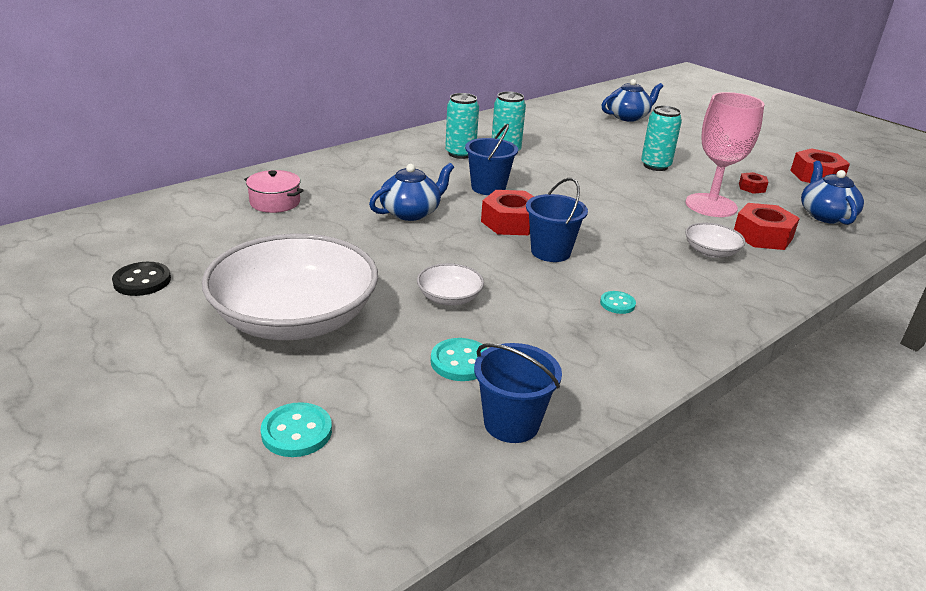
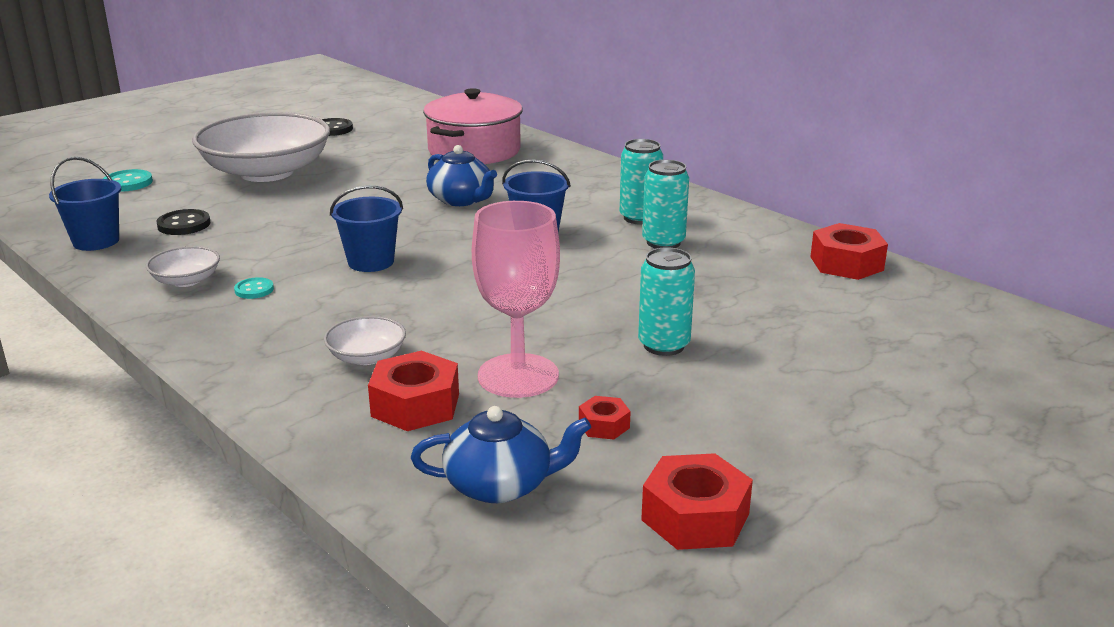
camera: 90 degrees right, 5 degrees down
pink pot [244,170,304,213] -> pink pot [423,88,522,164], size x1.92
white bowl [417,263,484,305] -> white bowl moved to [146,246,220,287]
turquoise button [431,338,488,381] -> black button [156,209,210,235]
red nut [481,190,534,235] -> red nut moved to [810,223,888,280]
blue teapot [601,79,663,122] -> none

